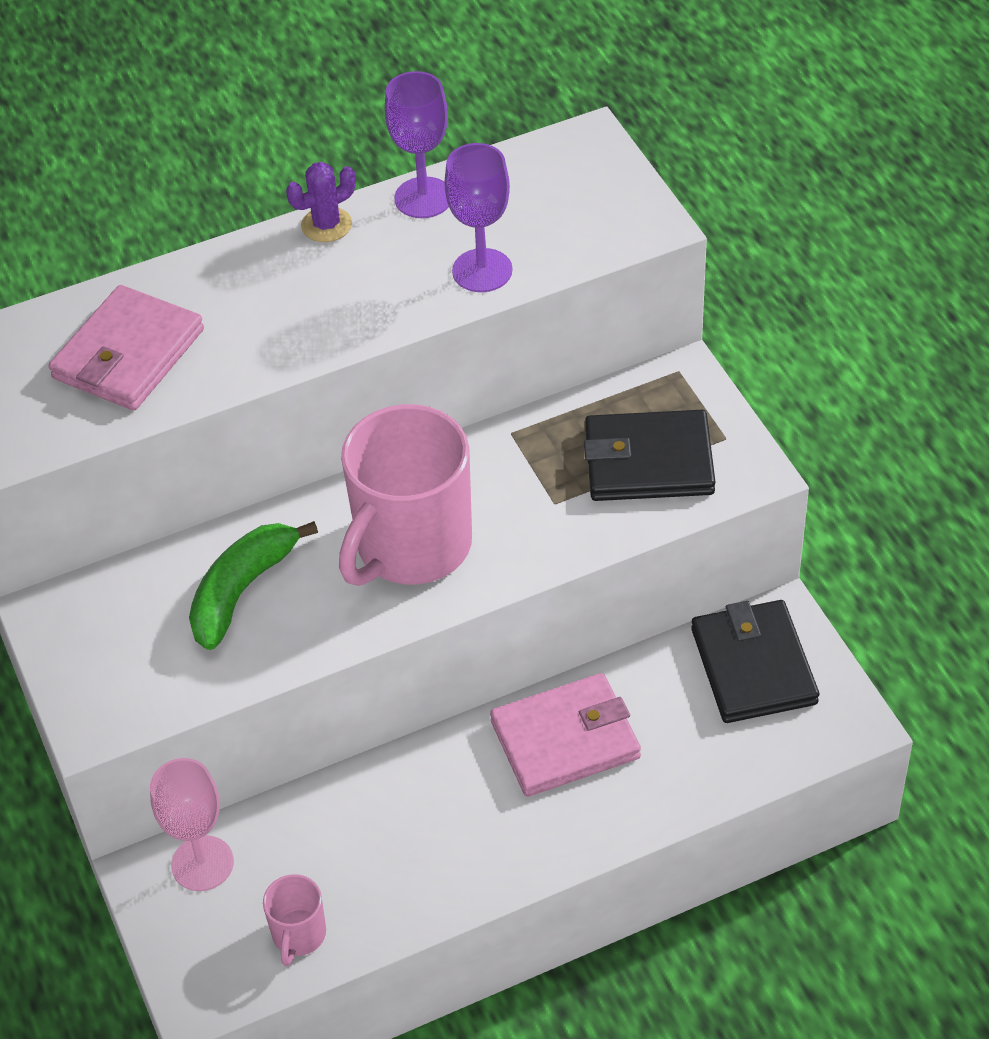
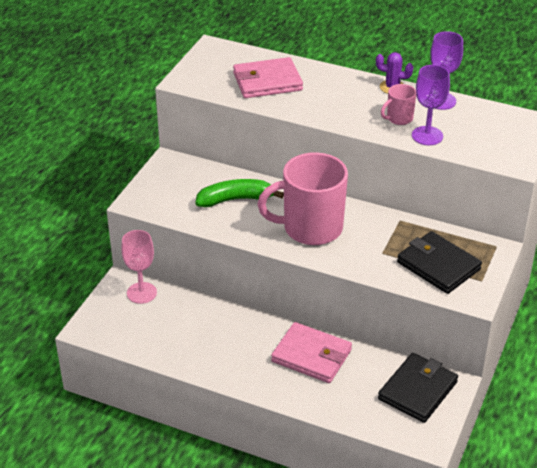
camera: 45 degrees right, 10 degrees down
pink mug [263,874,326,966] -> pink mug moved to [381,84,416,125]

